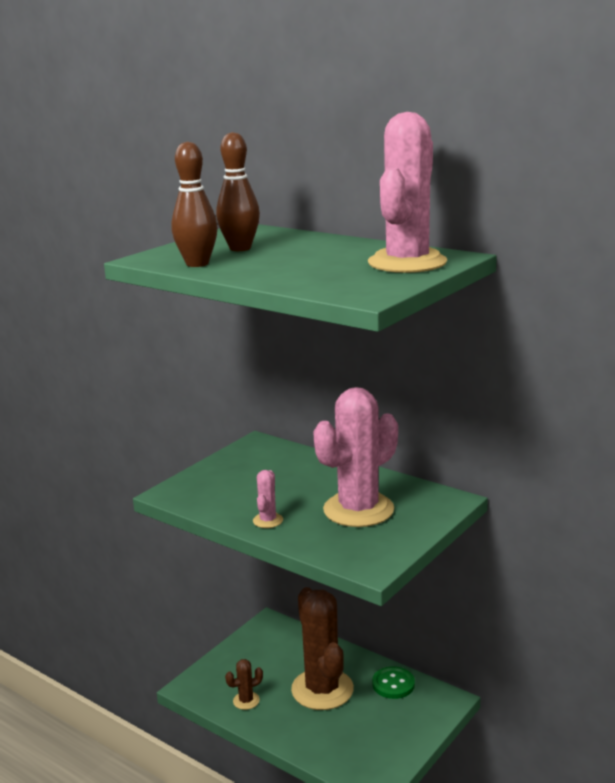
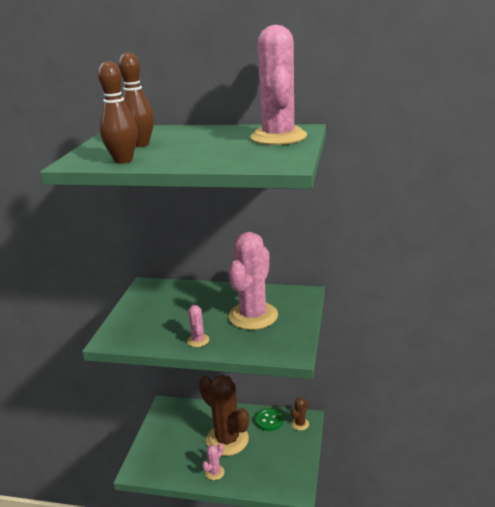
camera: 25 degrees left, 5 degrees up
brown cactus [225,659,263,710] -> brown cactus moved to [291,398,309,430]
none -> pink cactus [202,443,225,480]

